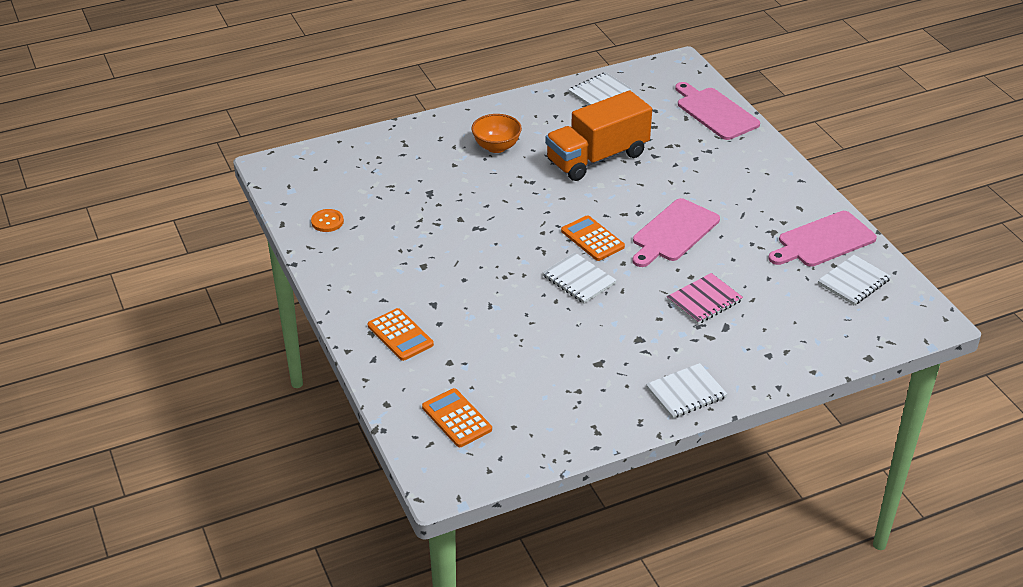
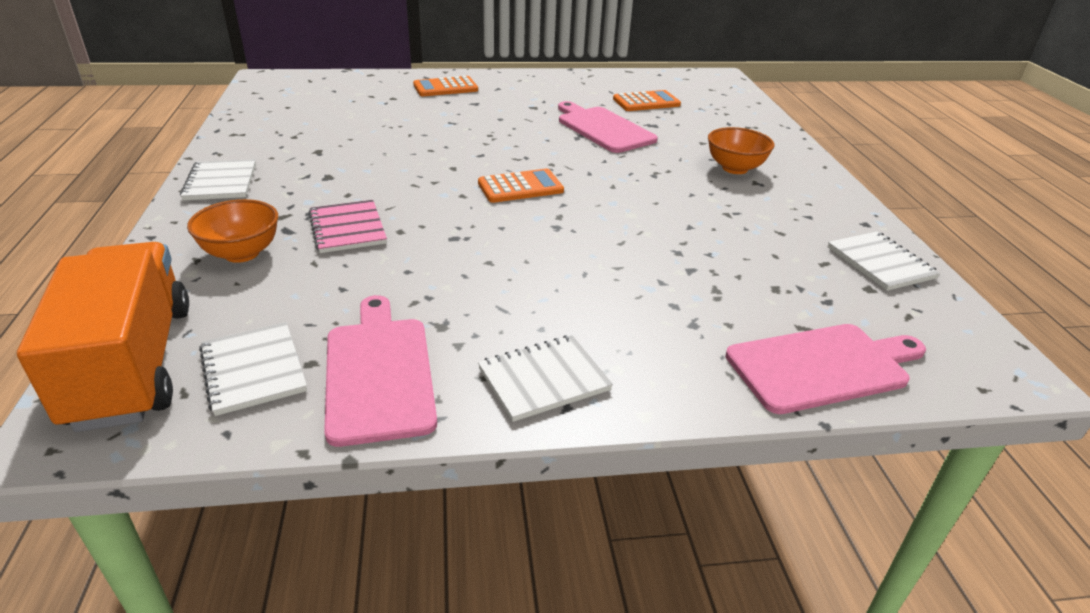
camera: 105 degrees right, 5 degrees down
orange button [311,209,344,232] -> none
orange calculator [422,388,492,447] -> orange calculator moved to [613,90,681,111]
white notebook [542,252,617,304] -> white notebook moved to [478,335,613,422]
orange truck [545,90,652,181] -> orange truck moved to [17,242,189,432]
pink cutting board [632,198,720,267] -> pink cutting board moved to [558,101,658,153]
none -> orange bowl [187,199,278,263]

